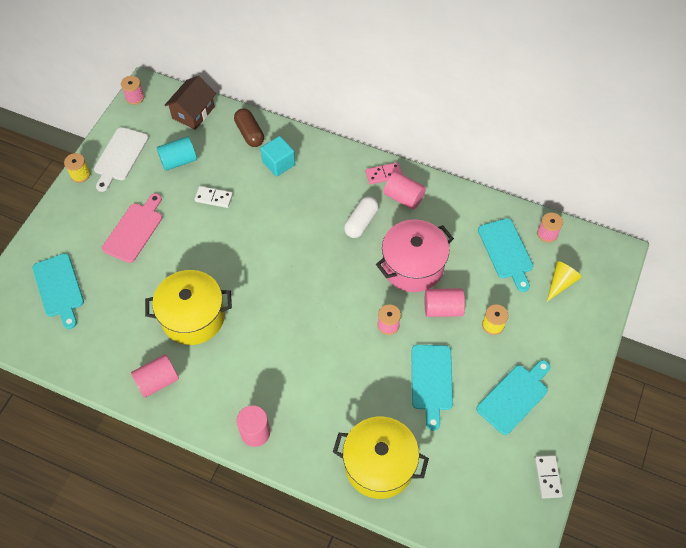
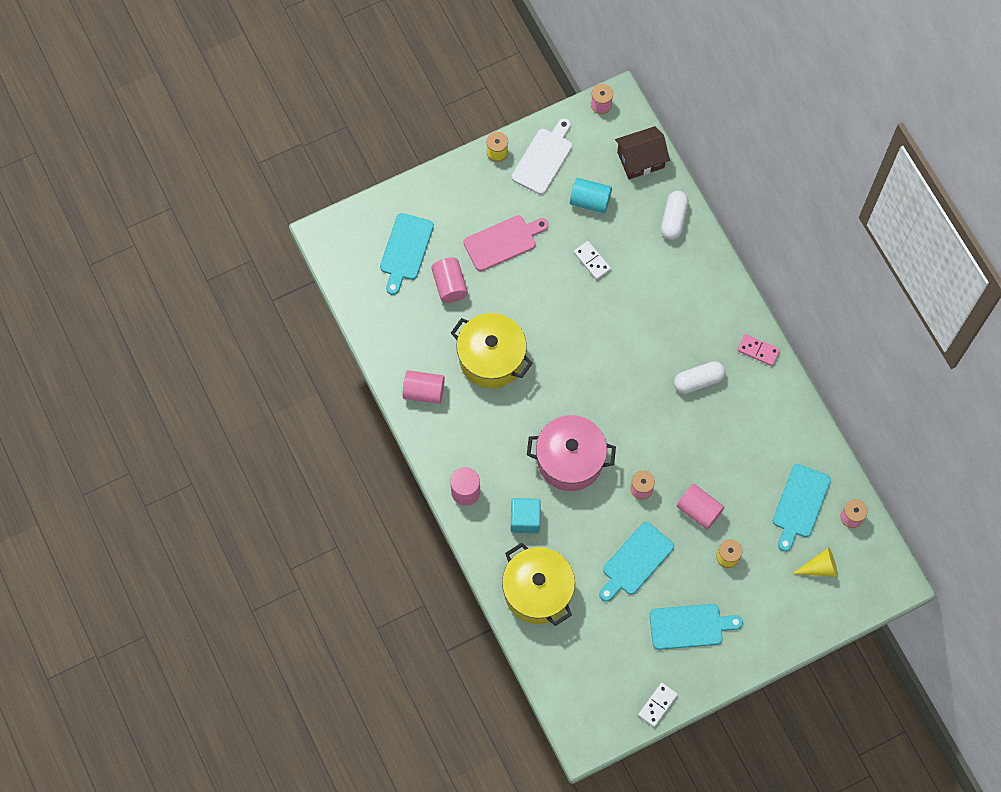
camera: 40 degrees right, 10 degrees up
white cutting board [94,127,149,192] -> white cutting board turned 150 degrees clockwise [512,118,572,194]
brown capsule [234,109,264,147] -> white capsule [661,191,688,240]
turquoise cube [260,136,295,177] -> turquoise cube moved to [511,498,541,533]
pink pot [376,219,454,292] -> pink pot moved to [527,415,616,491]
pink cylinder [384,171,426,210] -> pink cylinder moved to [431,258,468,303]

